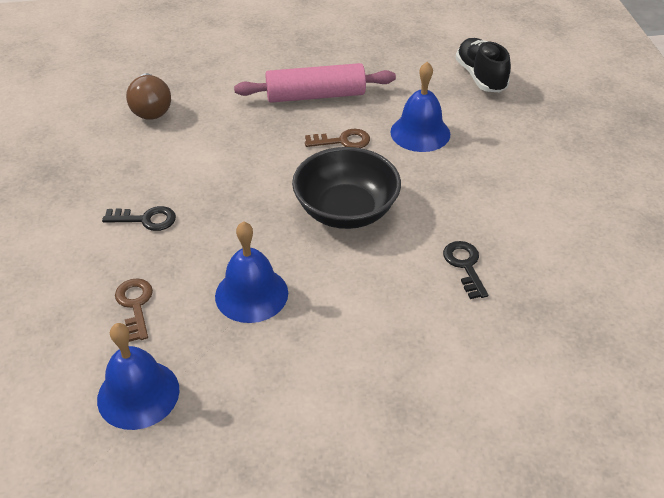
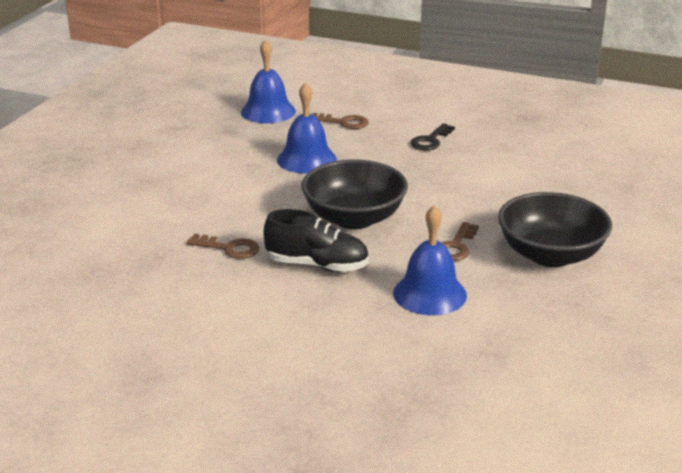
camera: 120 degrees right, 15 degrees down
brown light bulb [126,73,171,120] -> none
pink rolling pin [234,63,396,103] -> black bowl [498,192,612,267]
black key [443,241,488,299] -> brown key [187,234,260,259]
black shoe [455,38,511,92] -> black shoe moved to [264,209,369,272]

